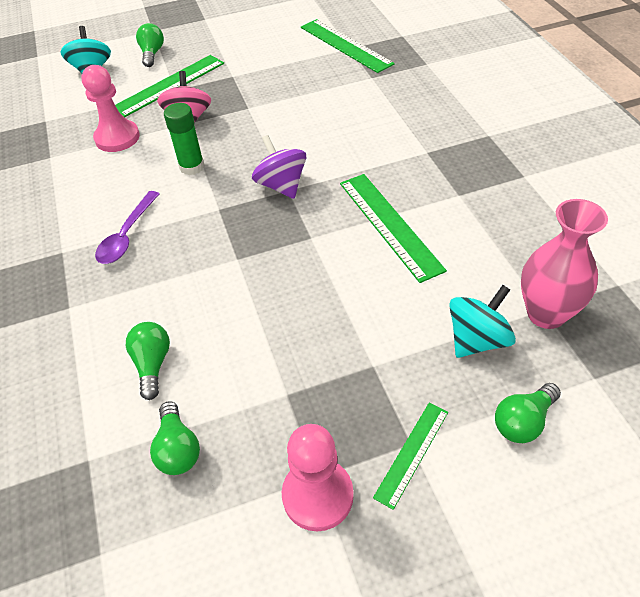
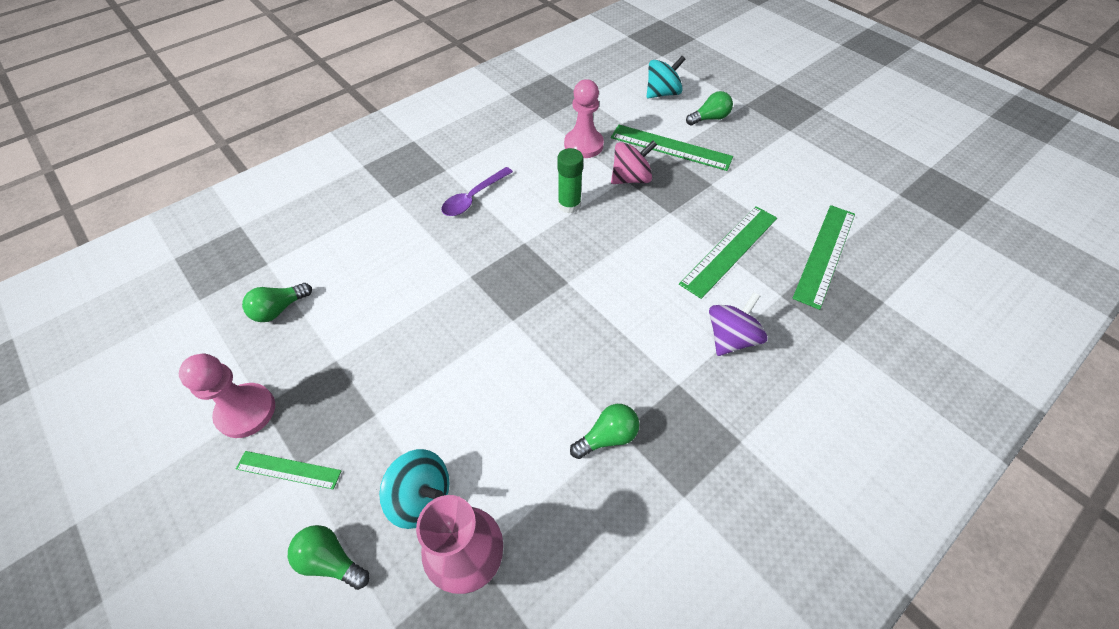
camera: 65 degrees right, 5 degrees up
purple spoon [95,191,159,264] -> purple spoon turned 45 degrees counterclockwise [441,167,513,216]
green light bulb [126,322,170,400] -> green light bulb moved to [570,404,639,459]
purple spinning top [252,135,306,199] -> purple spinning top moved to [709,292,768,356]
green ruler [340,174,447,283] -> green ruler moved to [679,206,777,299]

